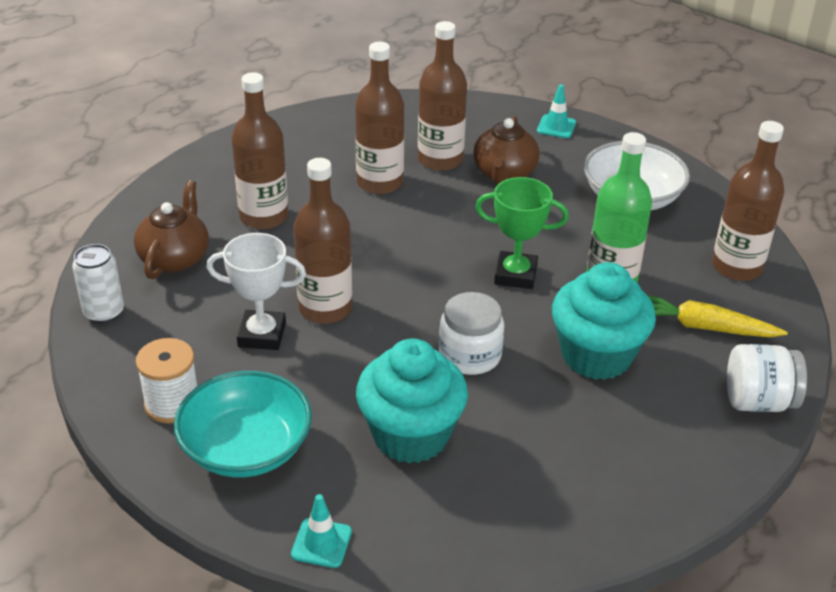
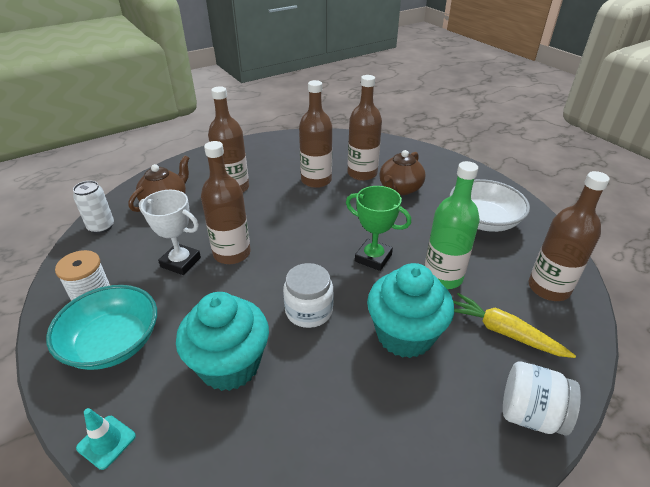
camera: 20 degrees right, 0 degrees up
turquoise traffic cone [537,84,576,138] -> none

